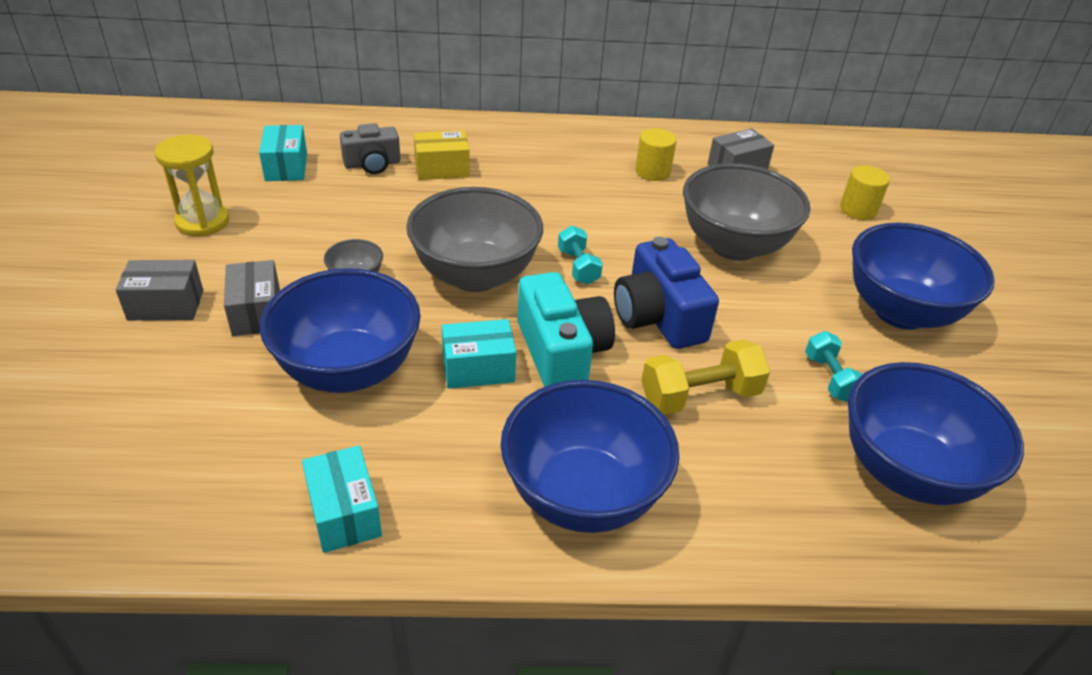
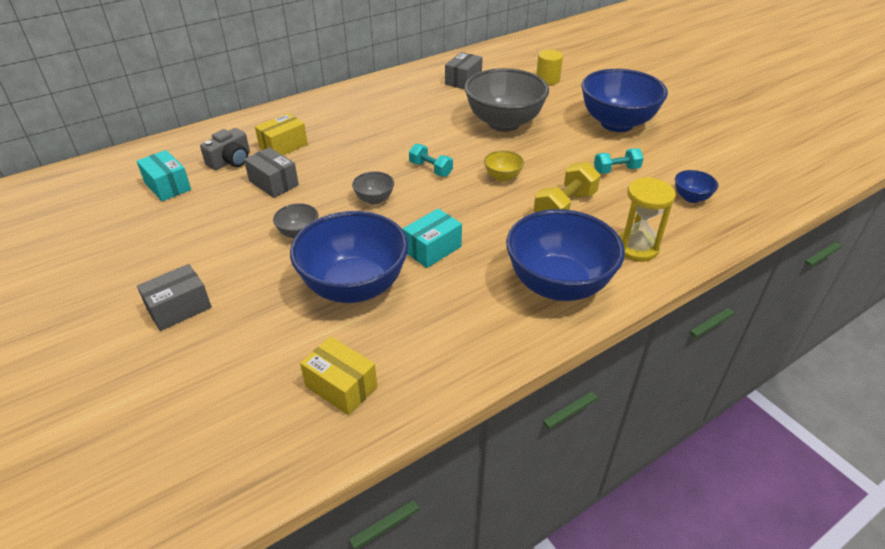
camera: 30 degrees left, 0 degrees up
yellow hourglass [155,135,229,236] -> yellow hourglass moved to [619,177,676,262]
grey box [224,260,280,336] -> grey box moved to [244,147,299,198]
turquoise box [302,446,382,553] -> none
grey bowl [406,187,543,292] -> grey bowl [352,171,394,205], size x0.43
turquoise camera [517,272,615,387] -> none
blue camera [614,237,719,349] -> yellow bowl [484,150,524,182]
yellow cylinder [635,128,676,181] -> none
turquoise dumbbell [805,331,863,402] -> turquoise dumbbell turned 60 degrees counterclockwise [594,148,644,174]
blue bowl [848,362,1024,505] -> blue bowl [675,170,718,203], size x0.43
none -> yellow box [300,337,377,415]

